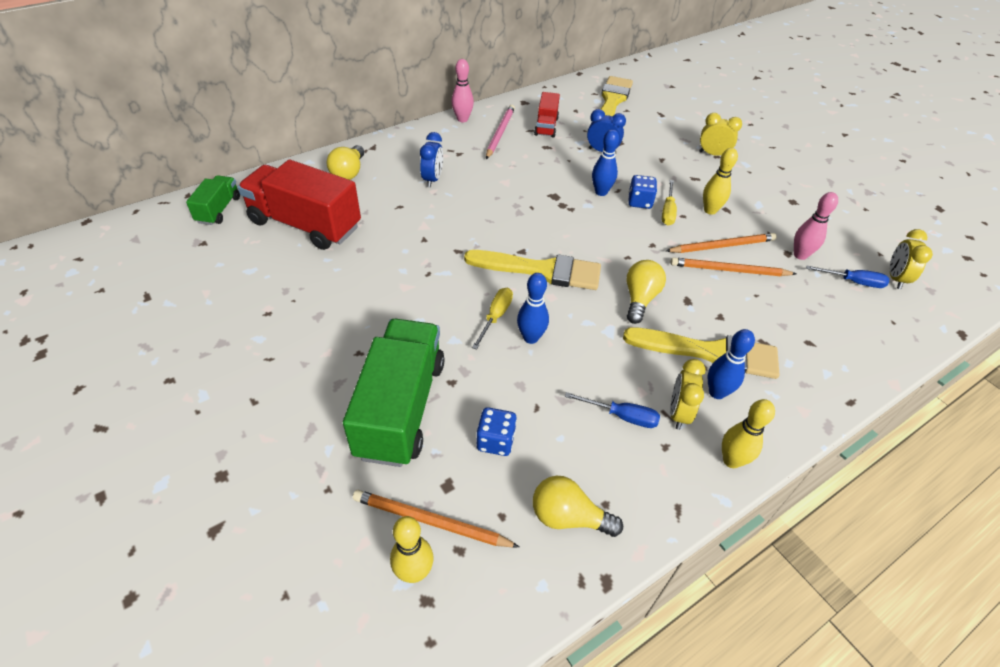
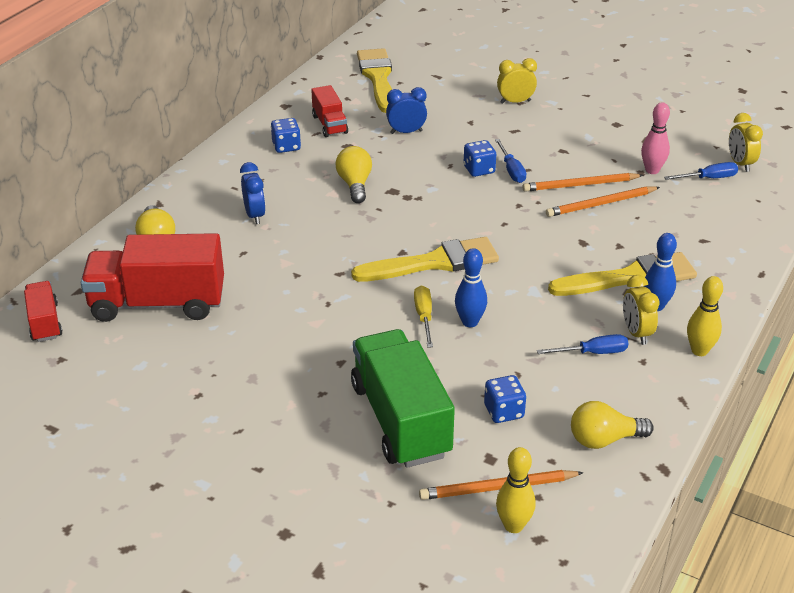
camera: 25 degrees left, 10 degrees down
green truck [186,175,240,225] -> red truck [24,281,63,342]
pink bowling pin [451,59,474,122] -> none
pink pencil [486,105,515,159] -> blue dice [271,118,301,153]
blue bowling pin [592,129,619,196] -> none
yellow light bulb [627,260,666,324] -> yellow light bulb moved to [335,146,372,203]
yellow screwdriver [662,180,677,225] -> blue screwdriver [495,139,526,183]
orange pencil [666,233,777,253] -> orange pencil turned 150 degrees counterclockwise [522,173,643,192]
yellow bowling pin [703,148,738,215] -> none

